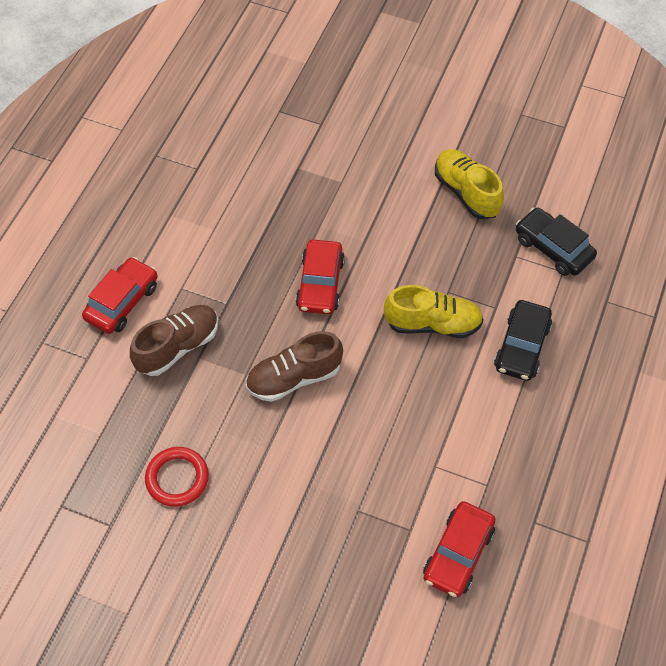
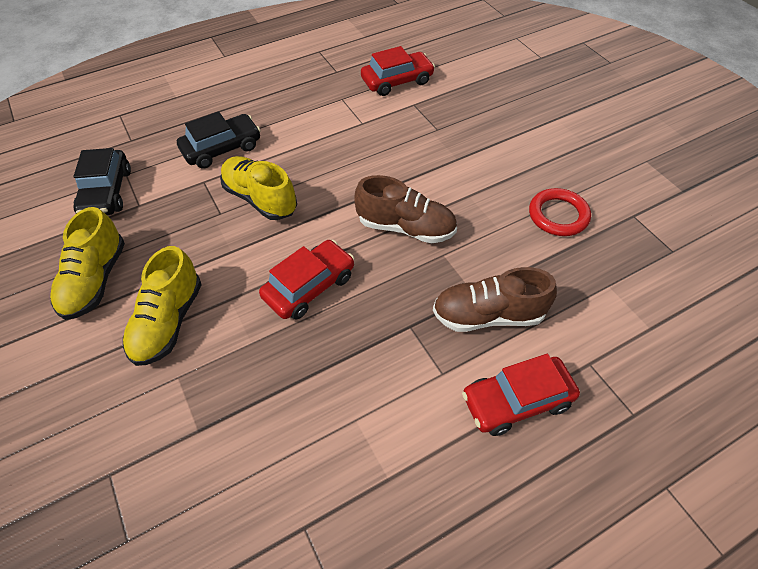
camera: 140 degrees left, 5 degrees down
none -> yellow shoe [123,246,202,366]

